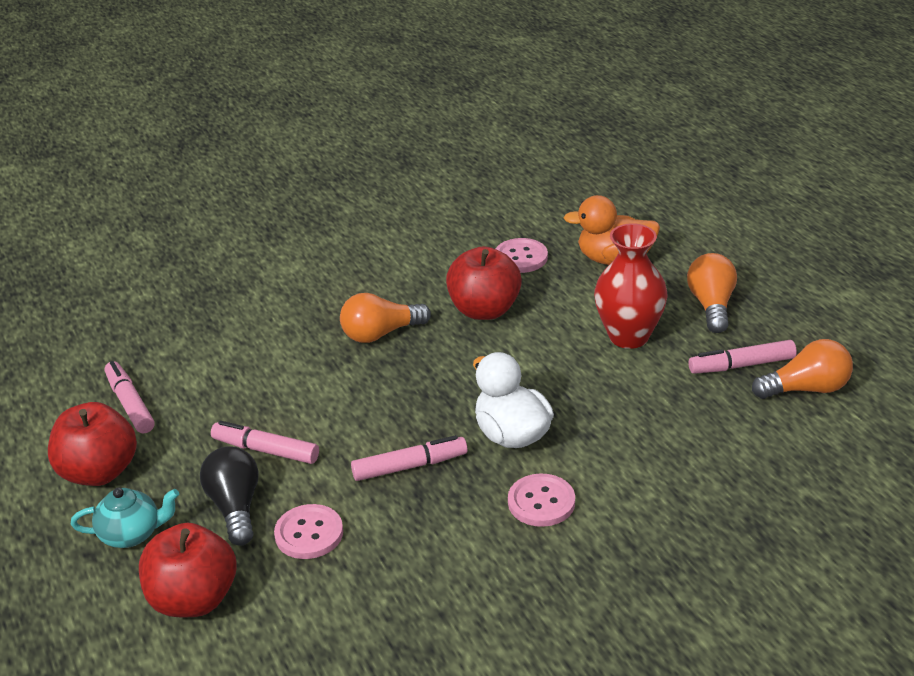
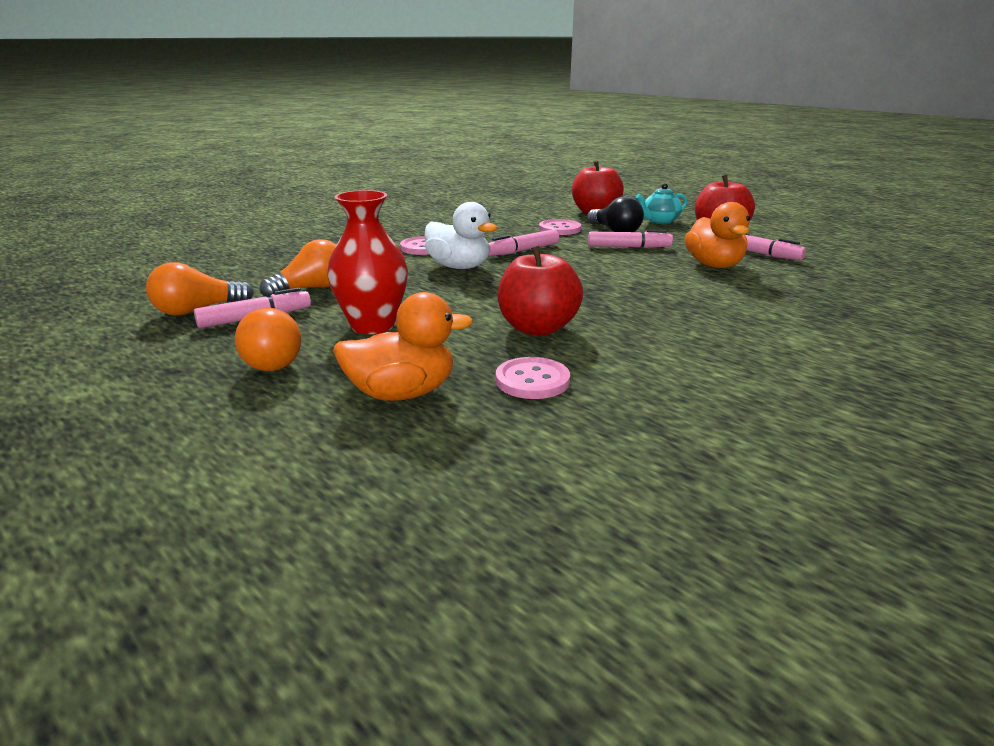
camera: 160 degrees right, 10 degrees down
orange light bulb [340,293,431,343] -> orange light bulb moved to [260,239,336,297]
none -> orange duck [685,202,750,268]

